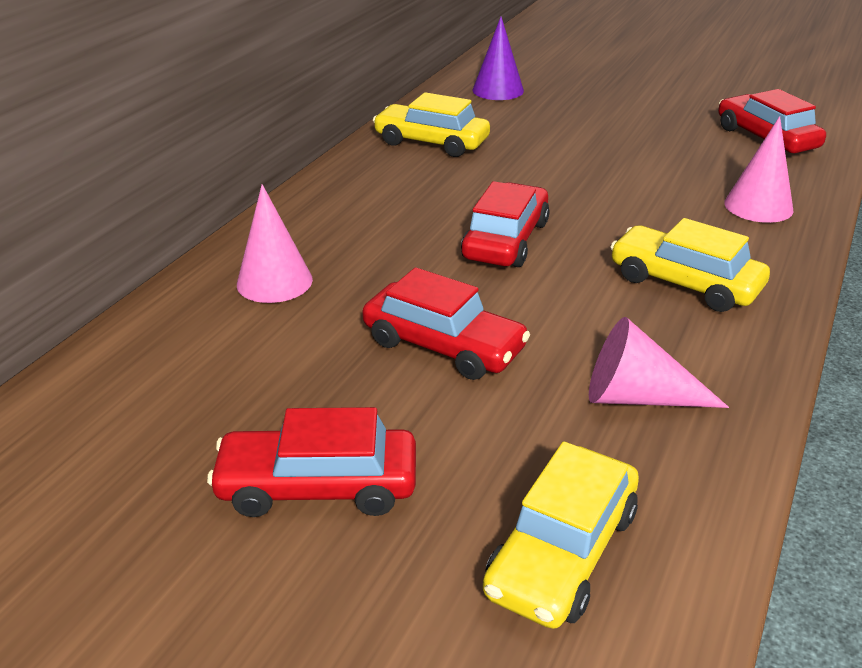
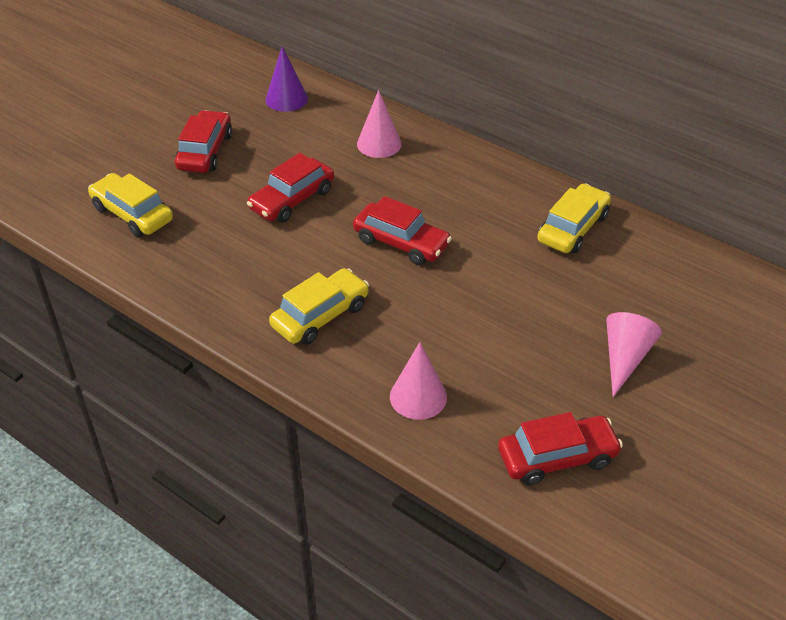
camera: 100 degrees right, 10 degrees up
purple cone [473,17,524,100] -> purple cone moved to [265,46,308,112]
pink cone [589,317,729,408] -> pink cone moved to [606,312,662,397]

